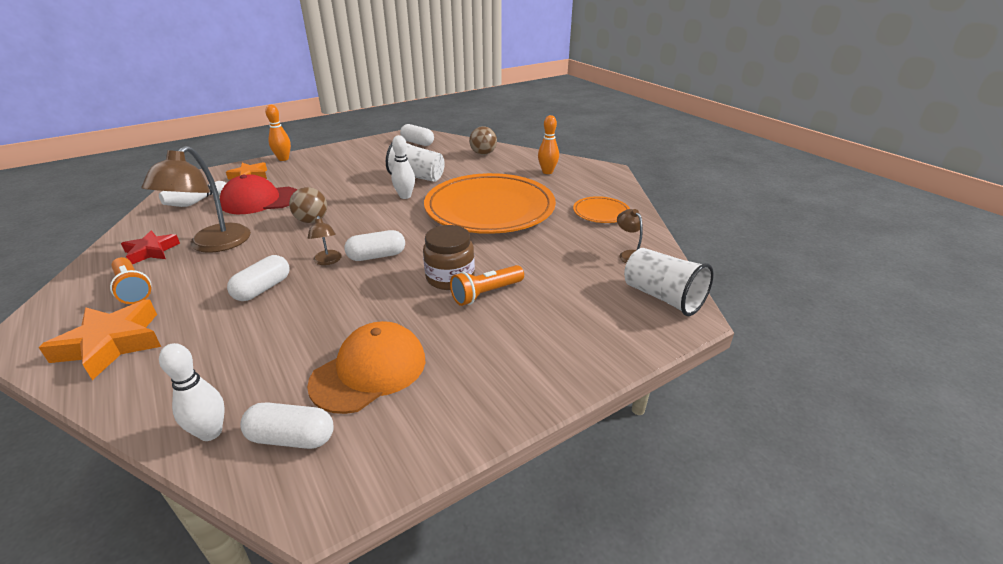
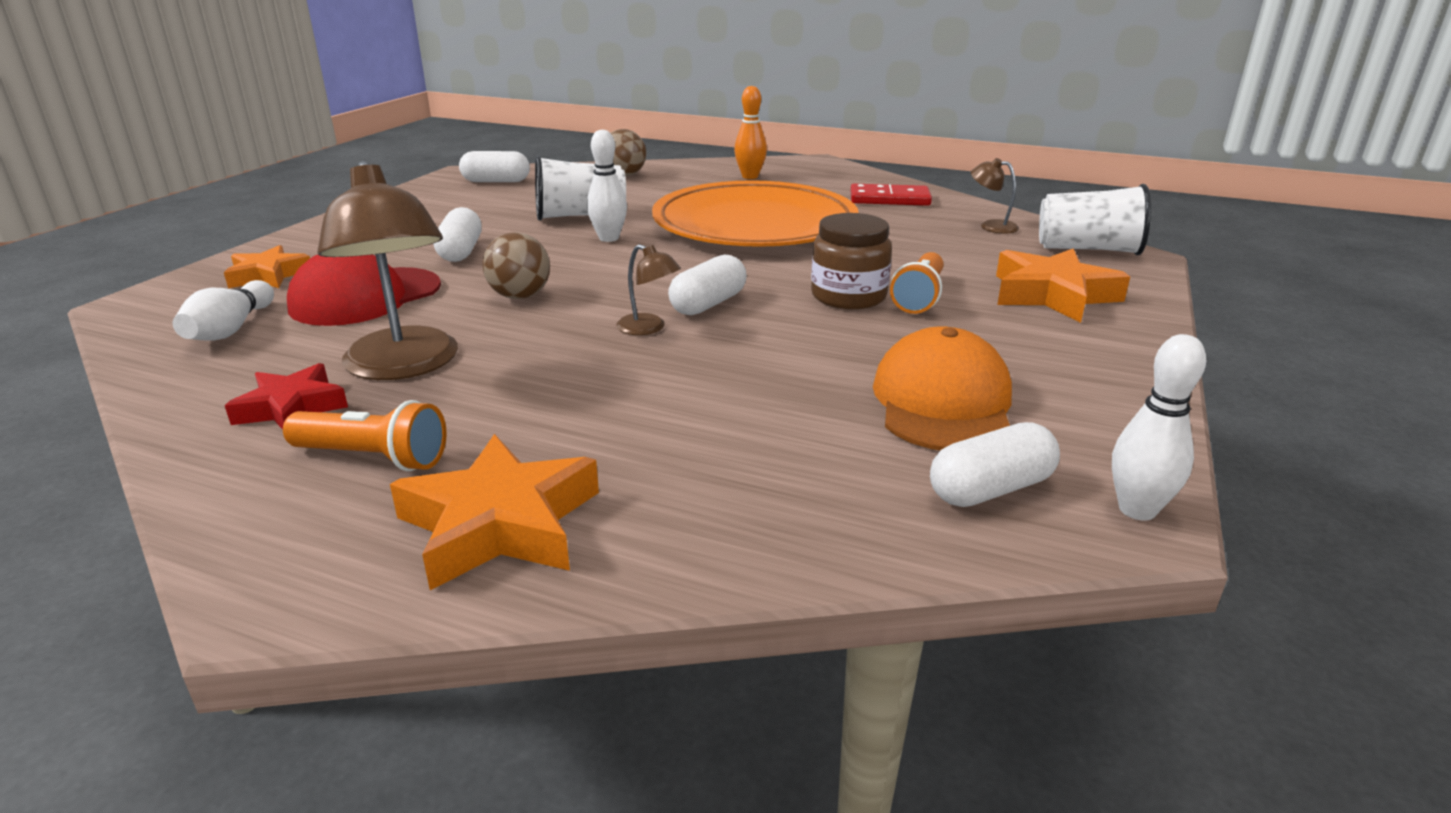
camera: 35 degrees left, 5 degrees down
white bowling pin [159,343,225,441] -> white bowling pin moved to [1112,334,1206,521]
white capsule [227,255,290,301] -> white capsule moved to [433,207,482,262]
orange bowling pin [265,105,291,161] -> none
orange plate [573,196,630,223] -> red domino [850,184,932,206]
none -> orange star [996,249,1130,323]

